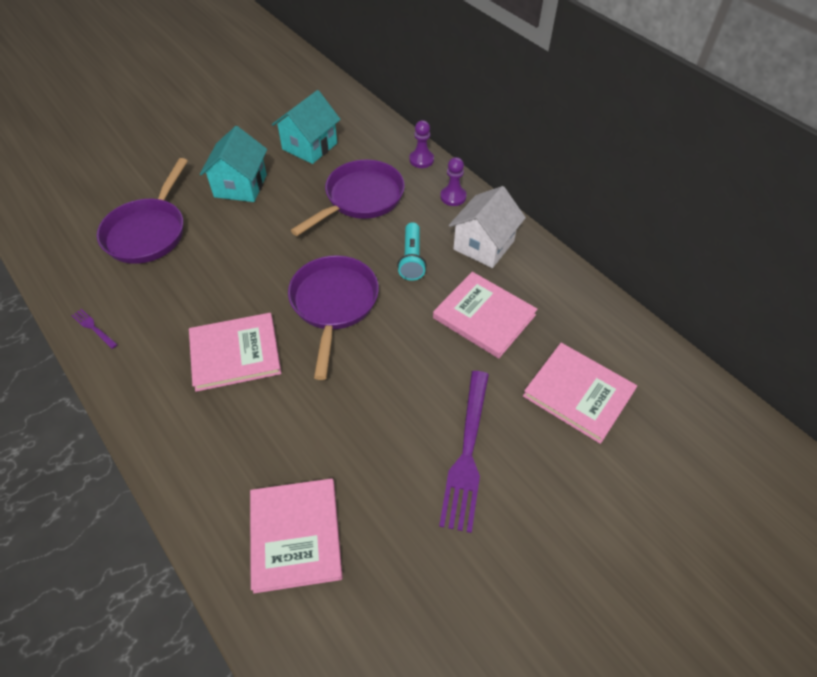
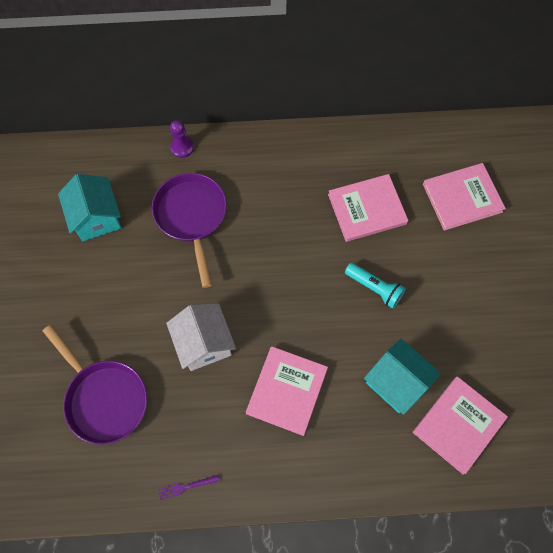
camera: 55 degrees left, 15 degrees up
turquoise house [200,126,267,202] -> turquoise house moved to [364,339,441,415]
pink book [250,478,343,593] -> pink book turned 75 degrees counterclockwise [413,376,508,475]
purple pan [288,255,379,380] -> none
turquoise flashlight [397,222,427,281] -> turquoise flashlight moved to [345,263,406,309]
purple fork [439,371,489,533] -> none
purple pawn [440,157,467,206] -> none
white house [449,186,526,268] -> white house moved to [166,303,236,371]

